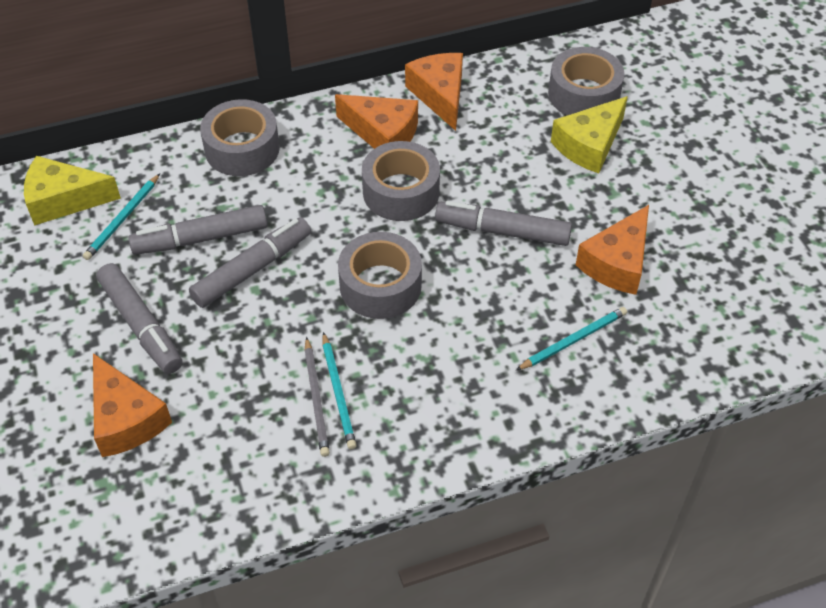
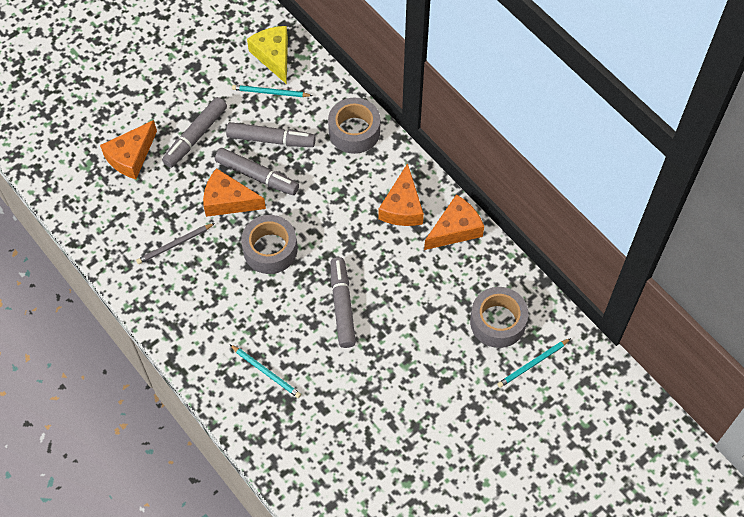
camera: 70 degrees right, 10 degrees up
grey marker [128,205,268,255] -> grey marker turned 135 degrees clockwise [226,122,316,147]
turquoise pencil [323,332,357,449] -> turquoise pencil moved to [497,338,571,388]
grey tape [362,141,440,221] -> none
yellow cheese [551,96,628,173] -> none
orange cheese [576,205,649,295] -> orange cheese moved to [203,168,266,217]

